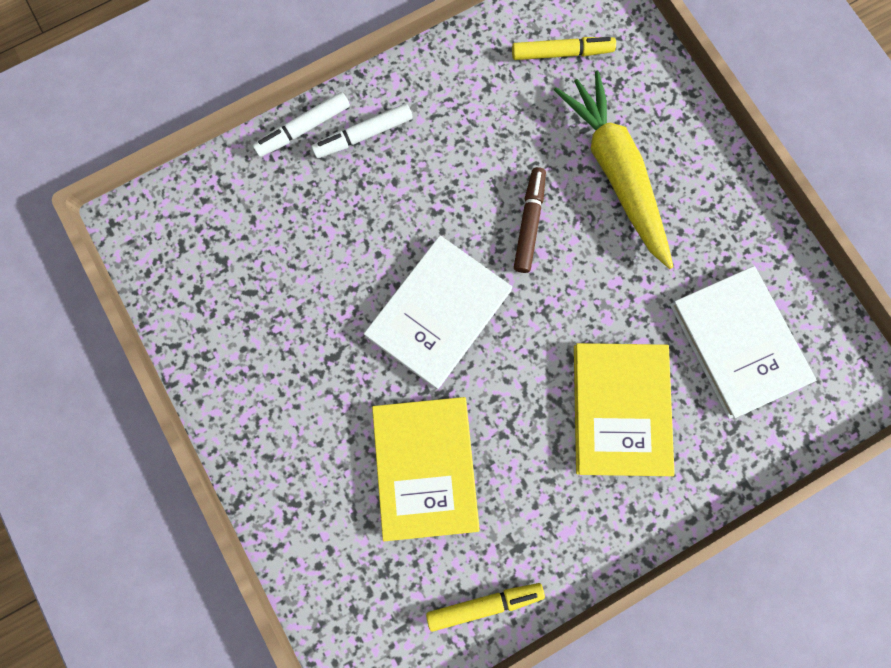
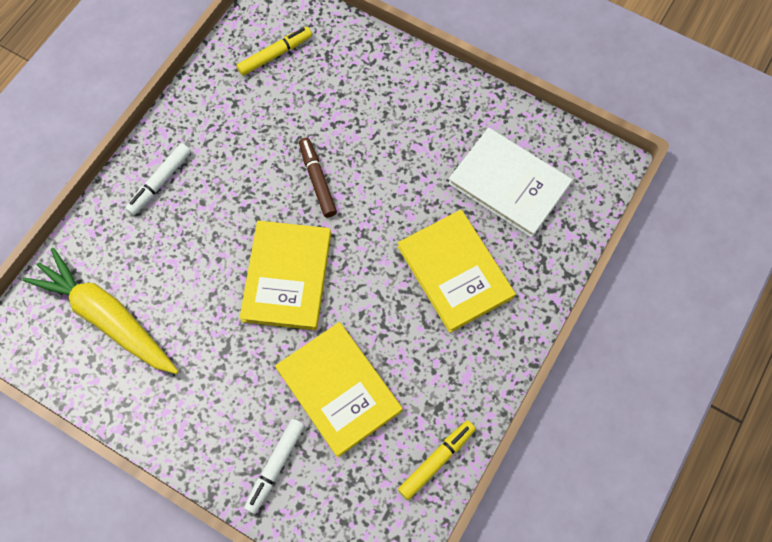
camera: 30 degrees left, 10 degrees down
white marker [253,92,350,157] -> white marker moved to [244,419,305,514]
white book [364,235,512,389] -> yellow book [240,221,331,330]
yellow carrot [554,71,673,269] -> yellow carrot moved to [23,248,179,374]

